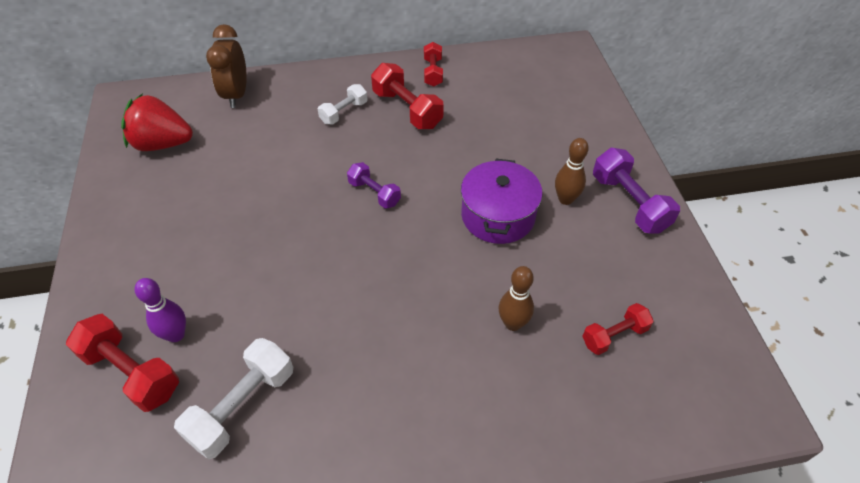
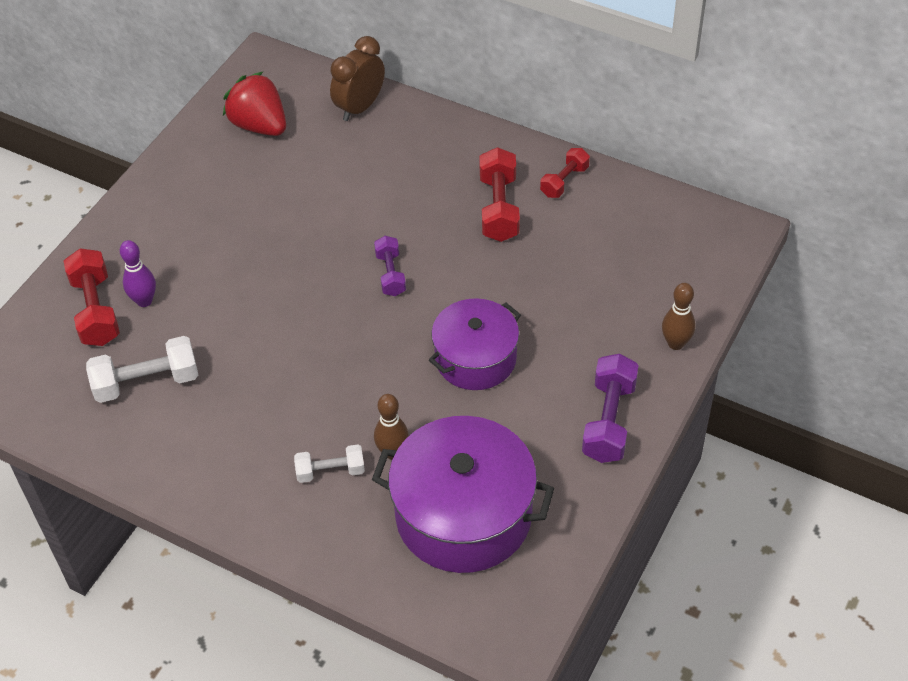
camera: 40 degrees right, 0 degrees up
white dumbbell [318,84,368,124] -> white dumbbell moved to [294,444,365,483]
brown bowling pin [555,138,589,205] -> brown bowling pin moved to [662,283,696,350]
red dumbbell [582,303,654,355] -> purple pot [372,416,554,573]

